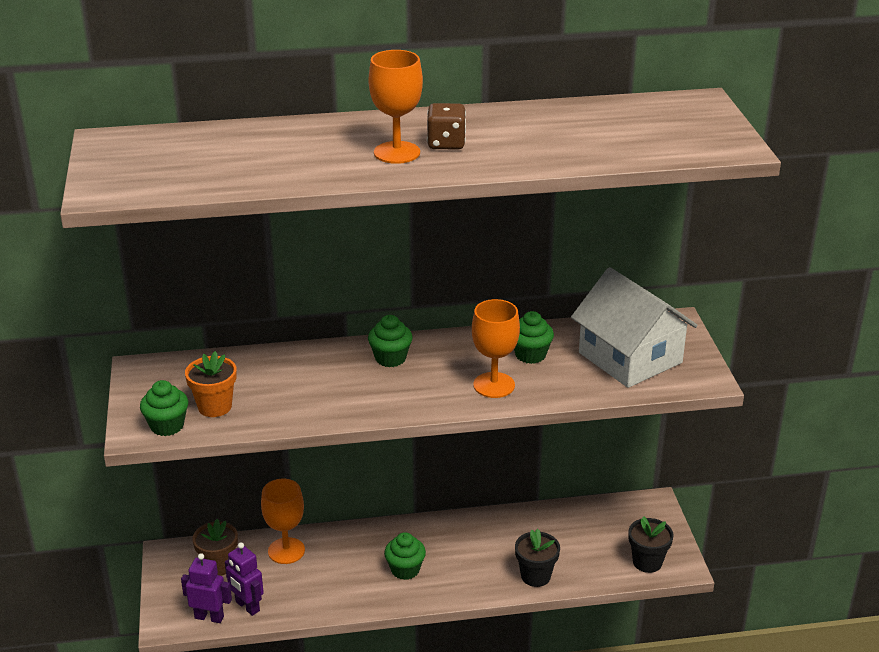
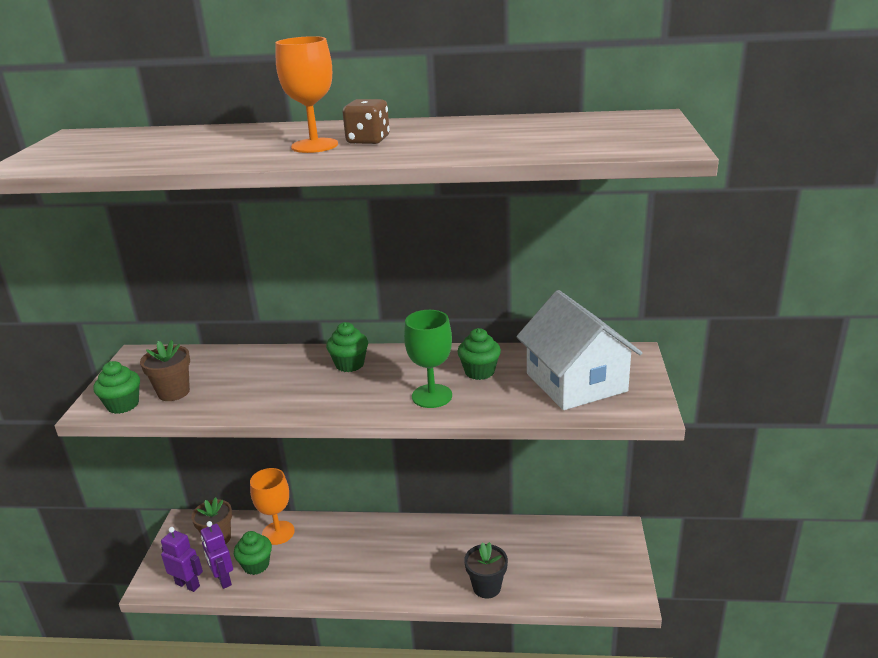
camera: 15 degrees right, 5 degrees down
orange flower pot [185,351,237,417] -> brown flower pot [140,340,190,401]
green cupcake [384,532,426,580] -> green cupcake moved to [234,531,272,575]
orange goblet [472,299,520,398] -> green goblet [404,310,452,408]
black flower pot [628,516,674,573] -> none

